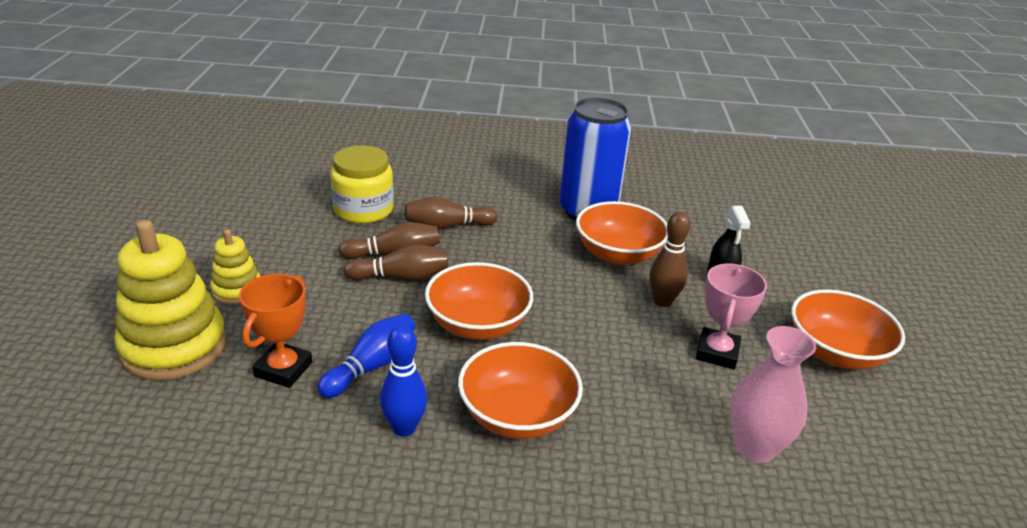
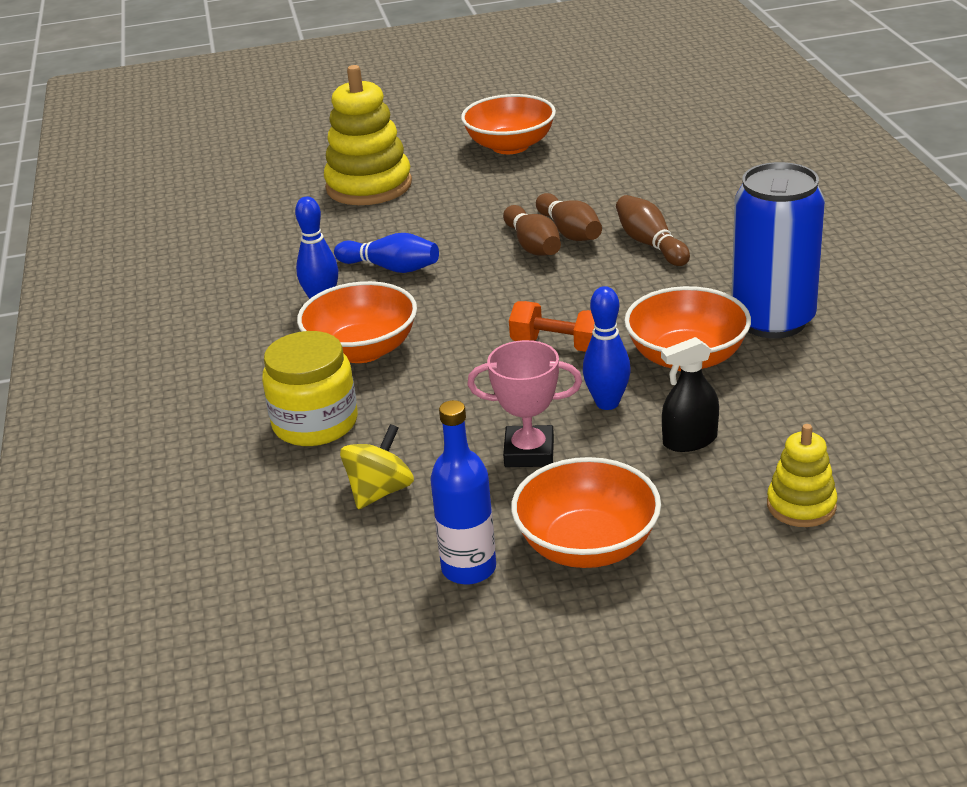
camera: 80 degrees right, 0 degrees up
yellow stacking toy [210,229,260,305] -> yellow stacking toy moved to [767,424,837,527]
orange trophy [239,274,312,388] -> none
yellow jar [330,145,394,224] -> yellow jar moved to [262,331,358,446]
orange bowl [425,262,533,340] -> orange bowl moved to [461,94,556,154]
brown bowling pin [650,211,691,307] -> blue bowling pin [583,286,631,410]
pink vase [730,326,816,463] -> yellow spinning top [340,424,414,509]
none -> blue bottle [430,400,496,585]
none -> orange dumbbell [509,301,595,352]

